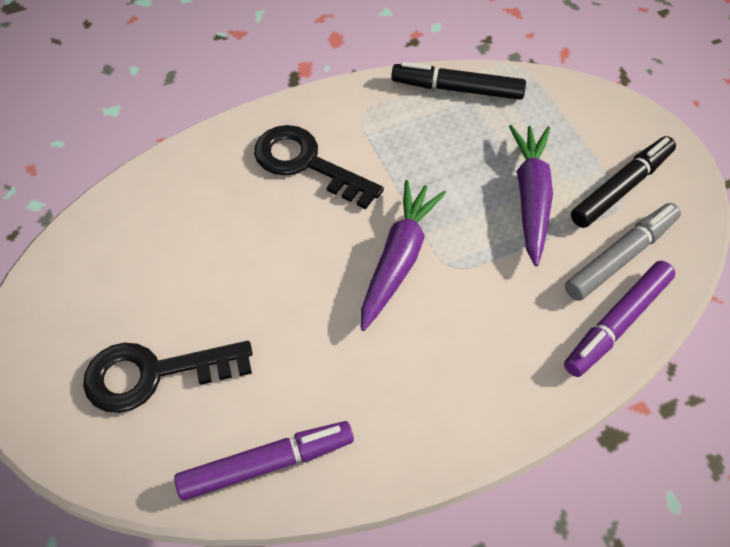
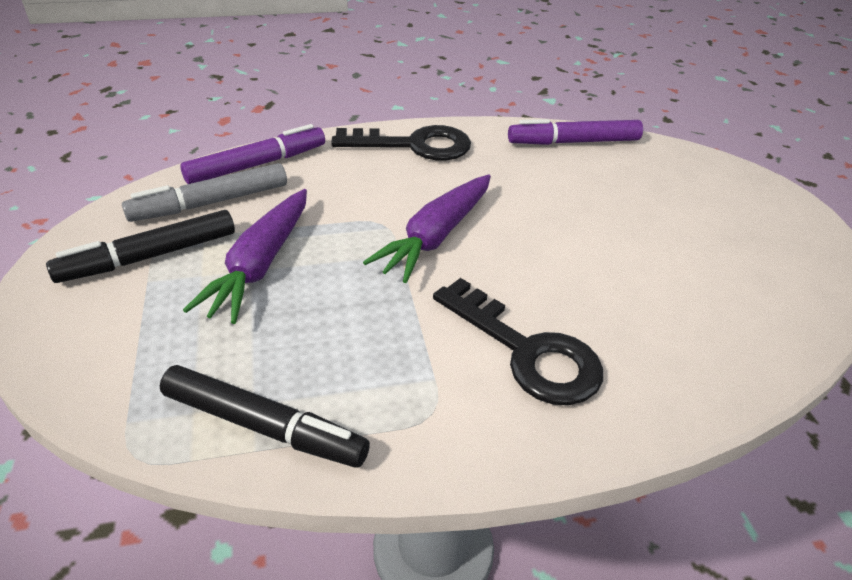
camera: 170 degrees left, 15 degrees down
black key [83,341,253,413] -> black key moved to [331,125,471,160]

